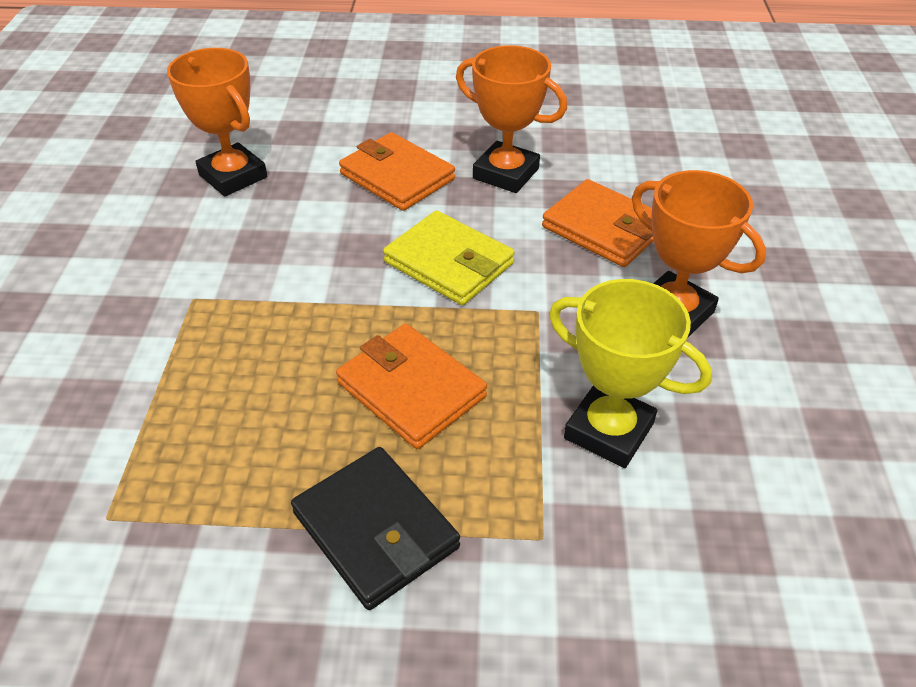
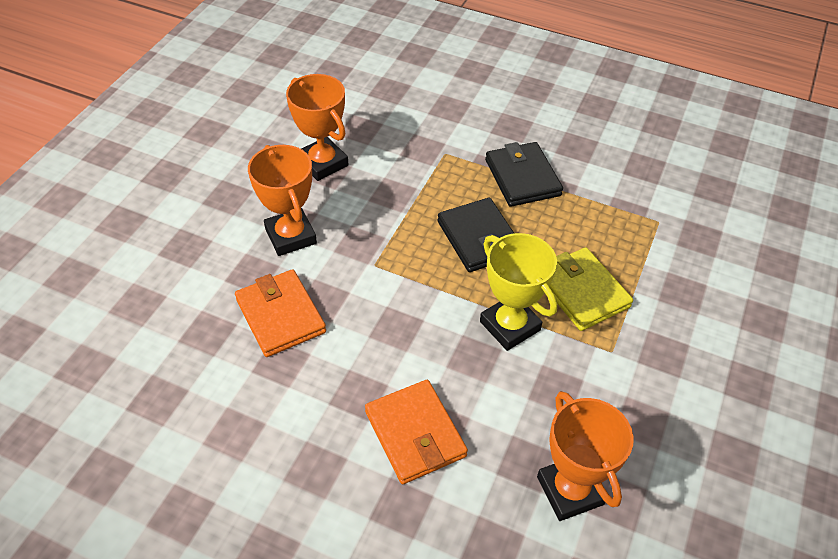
camera: 160 degrees left, 5 degrees up
orange wallet [336,324,487,449] -> black wallet [437,198,514,272]
yellow wallet [383,210,515,305] -> yellow wallet moved to [549,247,633,331]
orange trophy [456,45,567,193] -> orange trophy moved to [286,74,348,181]
yellow trophy [549,279,712,468] -> yellow trophy moved to [480,233,557,351]

